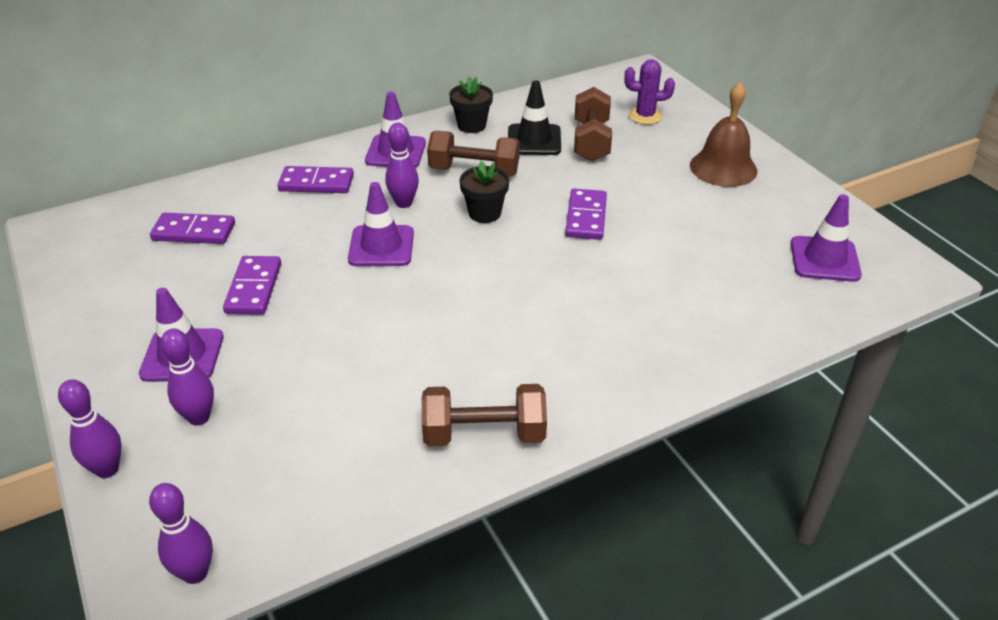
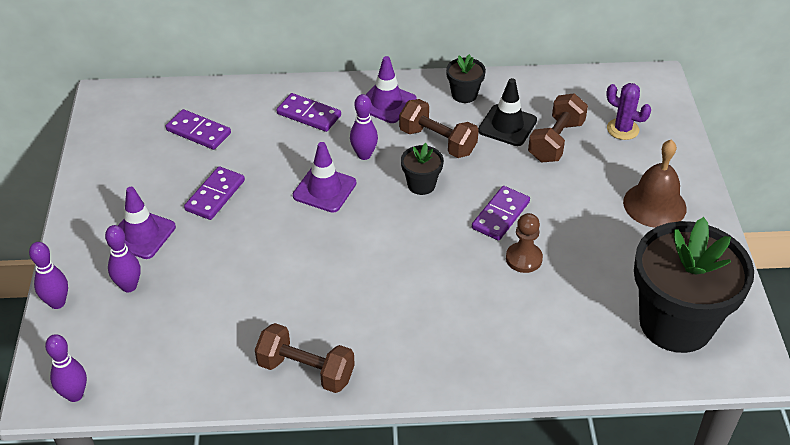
camera: 25 degrees right, 5 degrees up
purple traffic cone [791,194,862,282] -> black flower pot [634,217,754,353]
none -> brown pawn [506,213,543,273]

